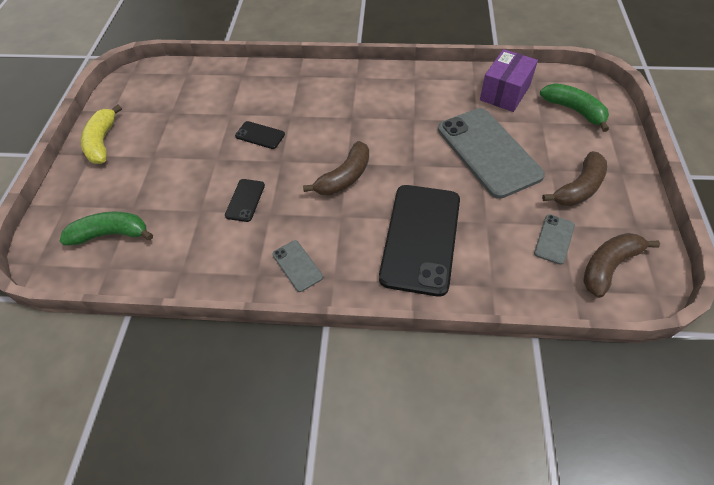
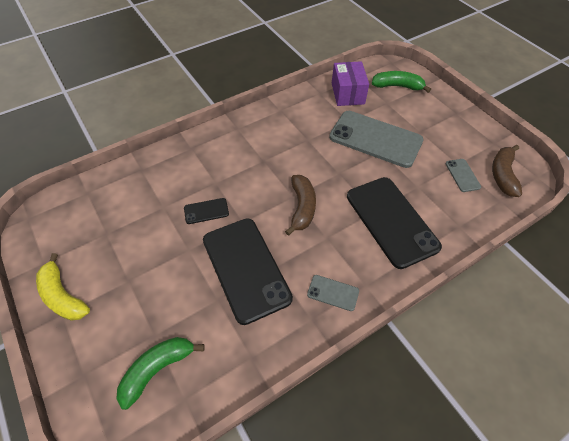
camera: 40 degrees left, 0 degrees up
black phone [225,179,265,222] -> black phone [203,218,293,325], size x2.30
brown banana [542,151,607,206] -> none

